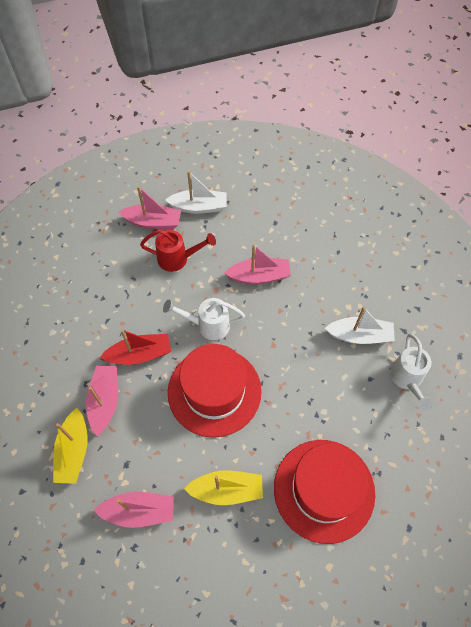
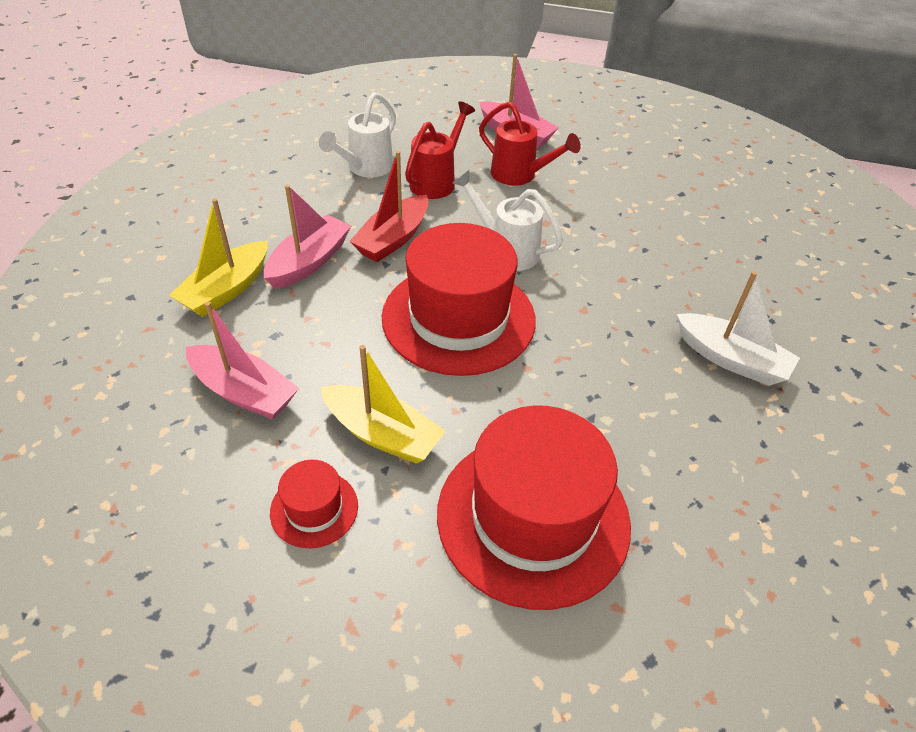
camera: 30 degrees right, 15 degrees down
red boat [100,329,171,365] -> red boat turned 105 degrees clockwise [349,151,429,262]
white boat [165,171,227,214] -> none
pink boat [225,245,291,284] -> none
white watering can [390,334,433,411] -> white watering can moved to [319,92,396,178]
none -> red hat [270,460,358,548]
none -> red watering can [405,101,475,199]

